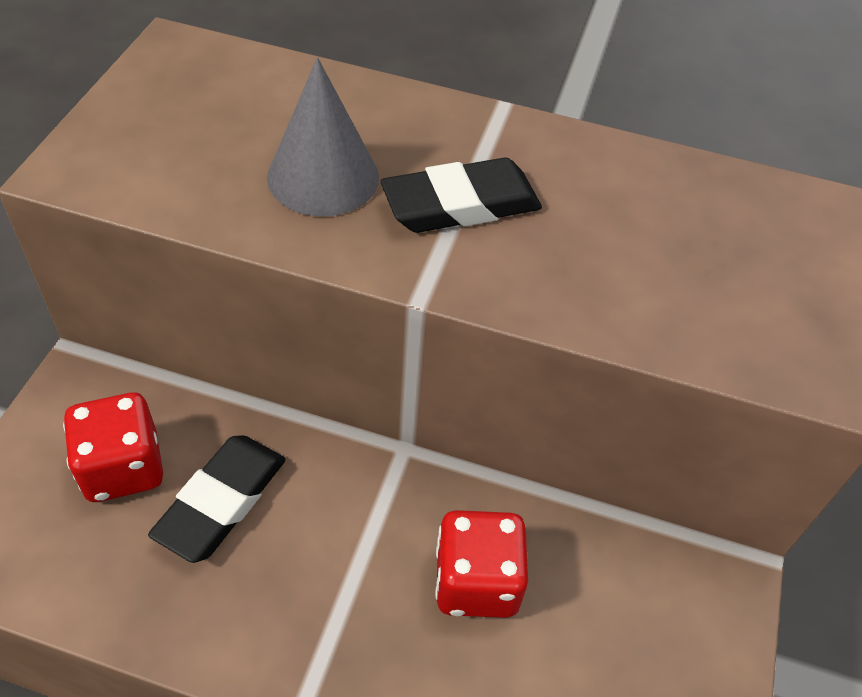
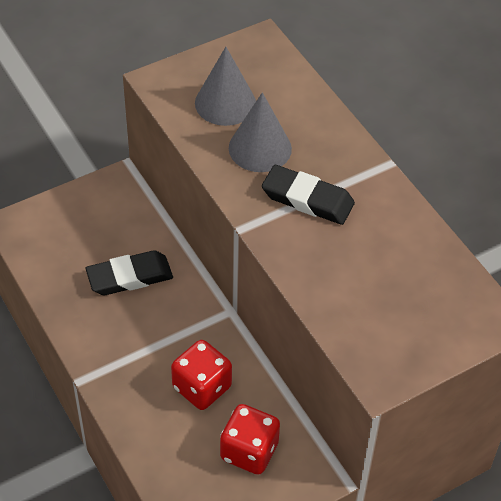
camera: 45 degrees right, 0 degrees up
red dice [63,392,163,502] -> red dice moved to [220,404,280,475]
none -> grey cone [195,47,256,126]

